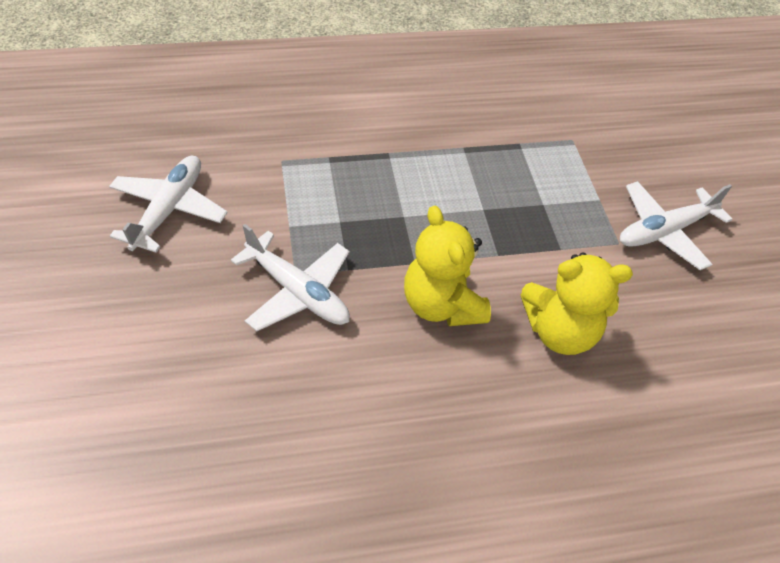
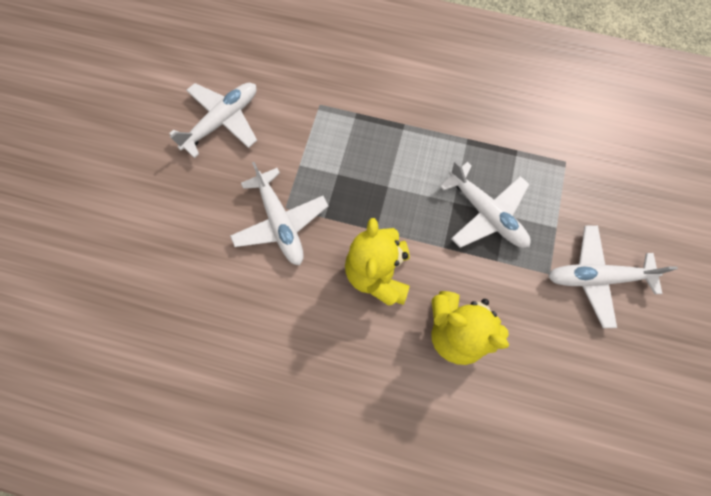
camera: 30 degrees right, 20 degrees up
none -> white plane [439,161,531,248]

